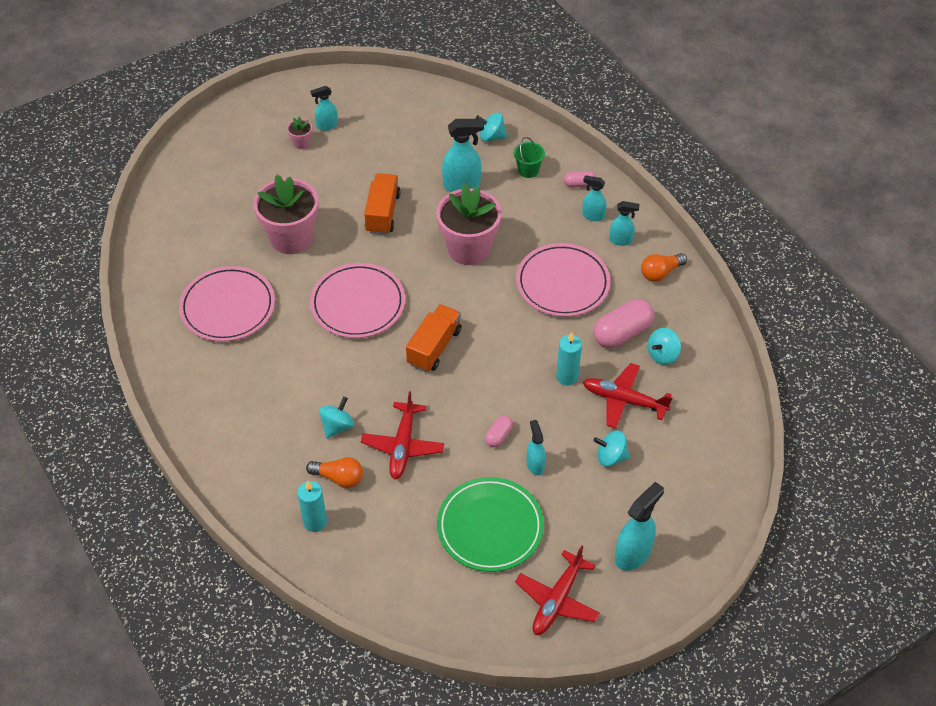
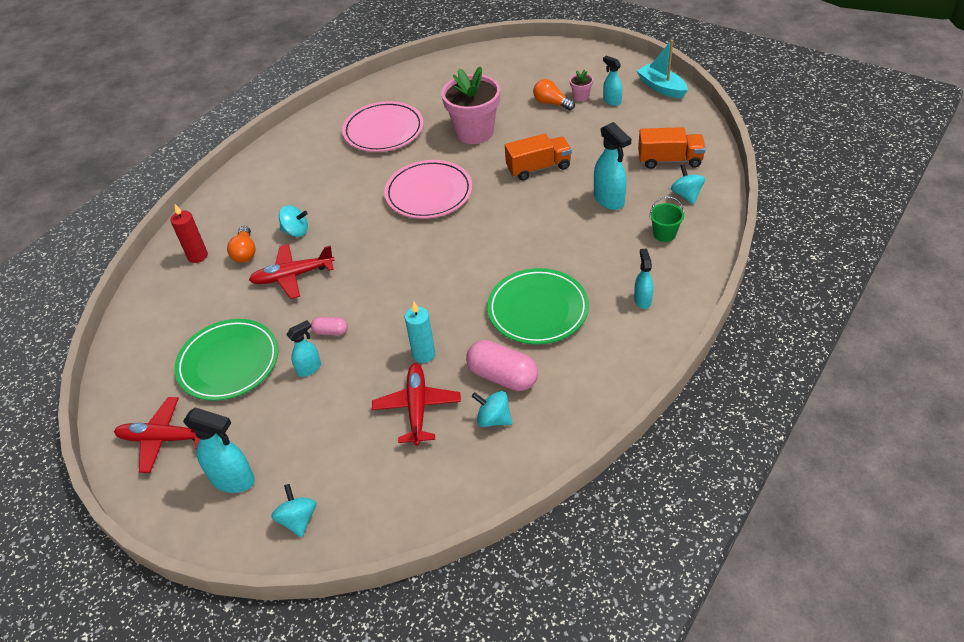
camera: 70 degrees right, 5 degrees down
turquoise candle [297,481,327,532] -> red candle [170,204,208,263]
orange truck [406,304,462,372] -> orange truck moved to [638,127,706,169]
pink flower pot [436,184,502,265] -> none
pink plate [516,243,611,317] -> green plate [487,268,589,345]
pink capsule [564,171,596,187] -> none
turquoise spinning top [593,430,630,467] -> turquoise spinning top moved to [271,484,316,537]
turquoise spray bottle [609,201,639,246] -> none
orange light bulb [641,253,687,282] -> orange light bulb moved to [533,79,575,110]
none -> turquoise boat [637,40,688,98]

